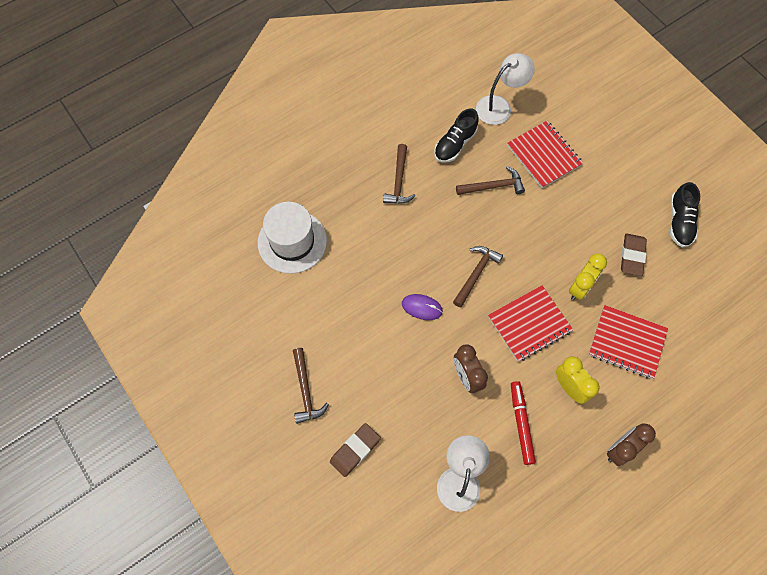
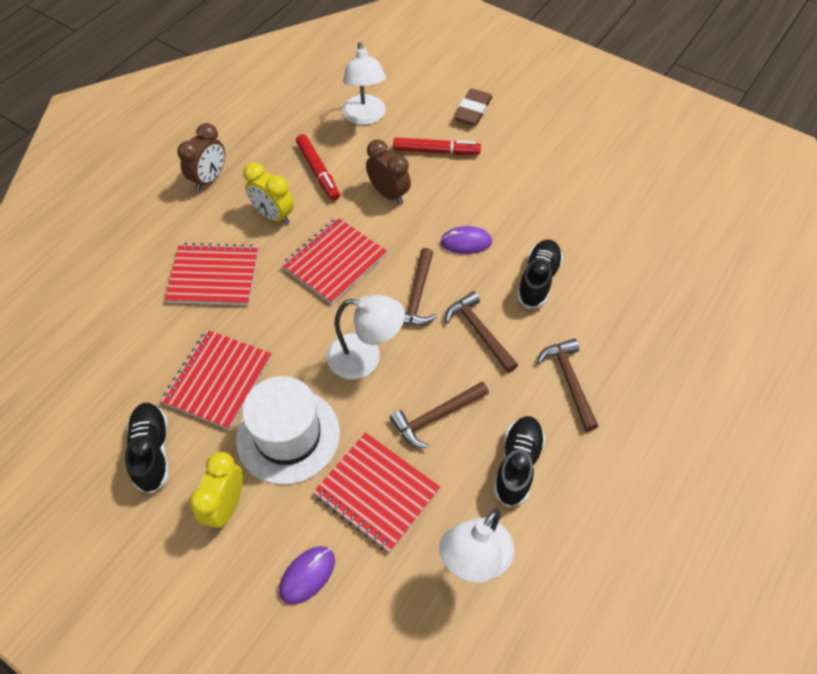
camera: 160 degrees right, 10 degrees down
white hat [258,202,327,274] -> white hat moved to [236,376,340,485]
brown hammer [293,348,329,424] -> brown hammer moved to [445,291,518,373]
yellow clock [569,253,607,300] -> yellow clock moved to [189,452,243,530]
brown eraser [621,233,647,276] -> red notebook [161,330,272,430]
none -> purple mouse [279,546,335,605]
none -> white lamp [327,295,405,379]
none -> red marker [393,138,481,155]
none -> black shoe [517,240,563,309]

